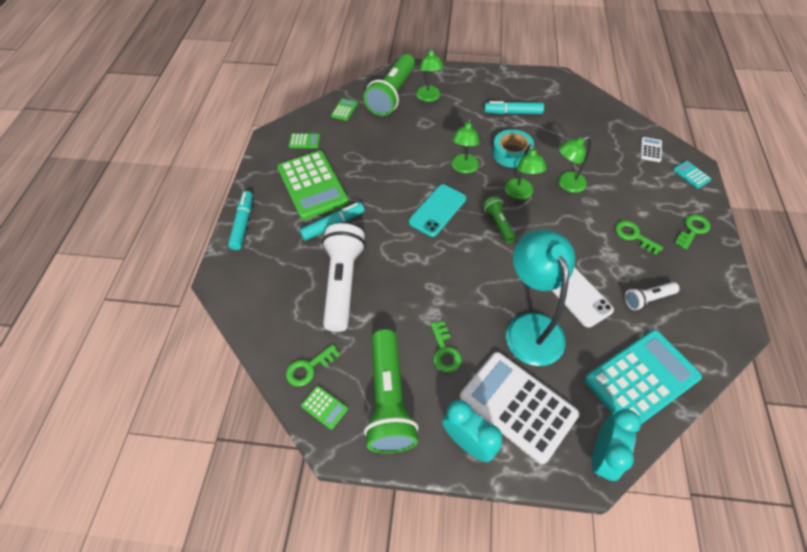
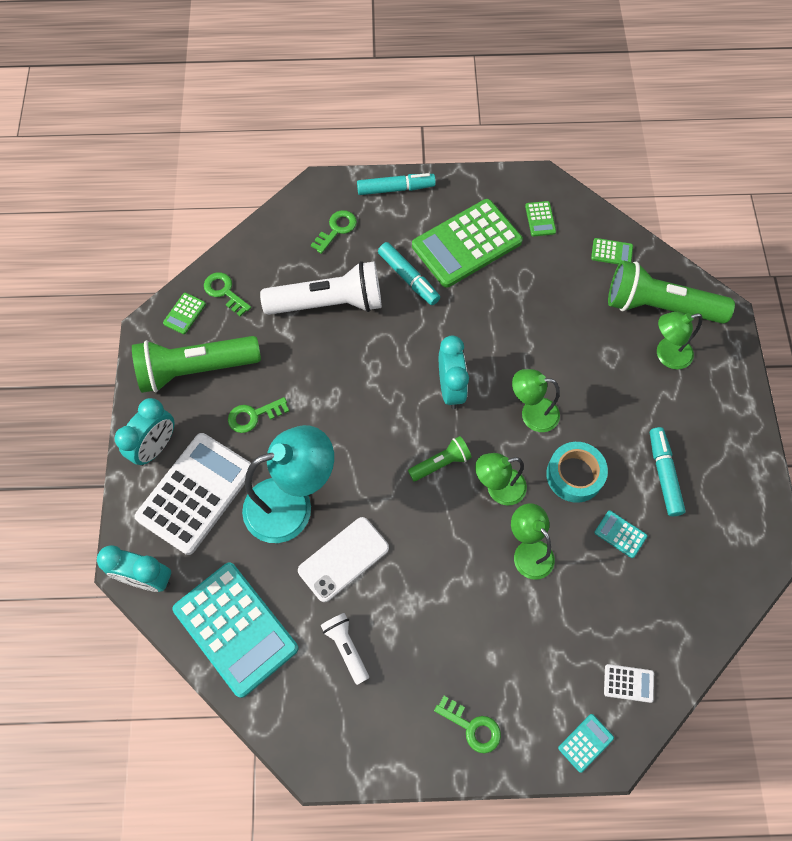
camera: 80 degrees right, 10 degrees up
turquoise phone [409,184,466,237] -> turquoise clock [439,336,469,409]
green key [615,221,663,256] -> green key moved to [311,210,357,254]
none -> turquoise calculator [595,511,647,558]

